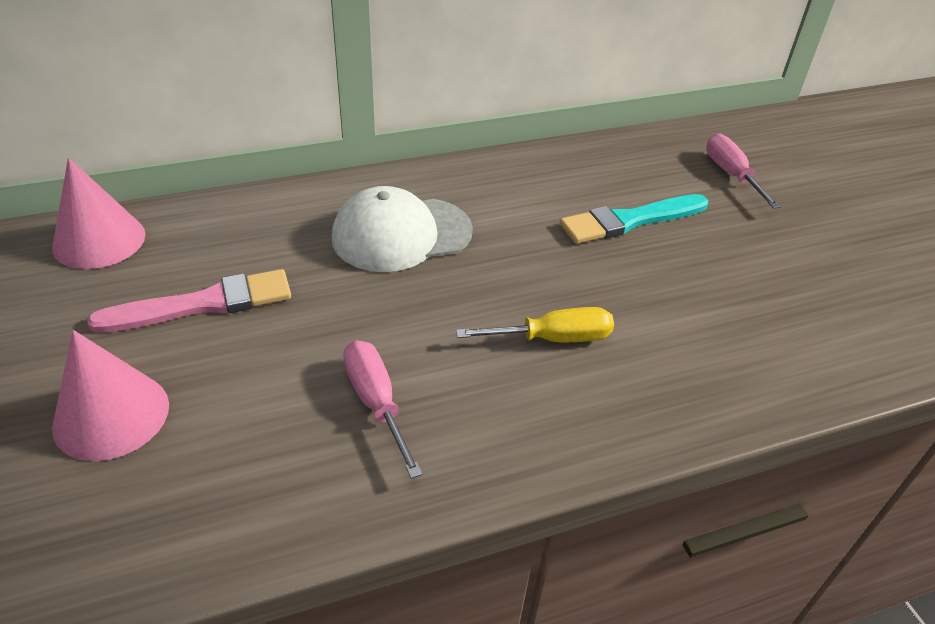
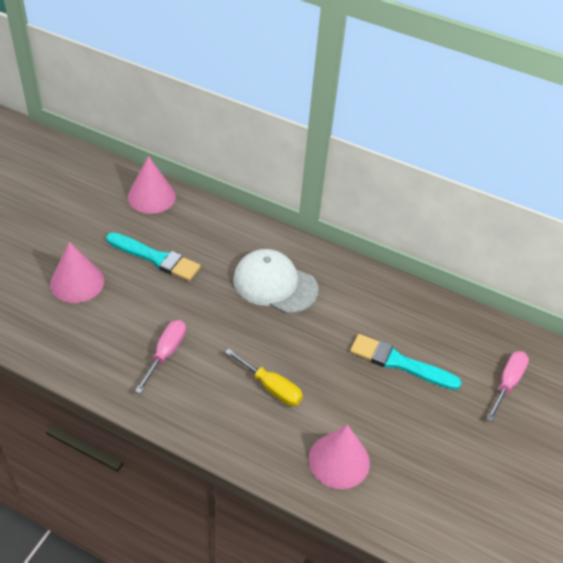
camera: 45 degrees right, 5 degrees up
pink brush [87,269,291,333] -> turquoise brush [106,232,201,281]
none -> pink cone [309,425,370,489]

